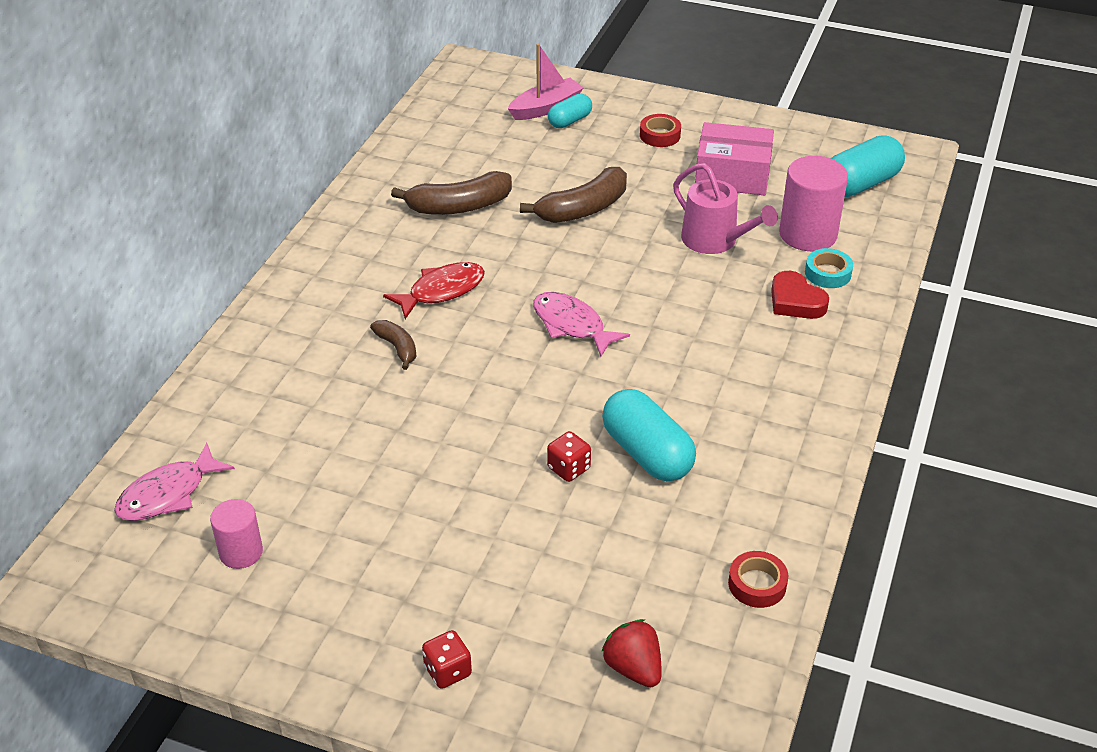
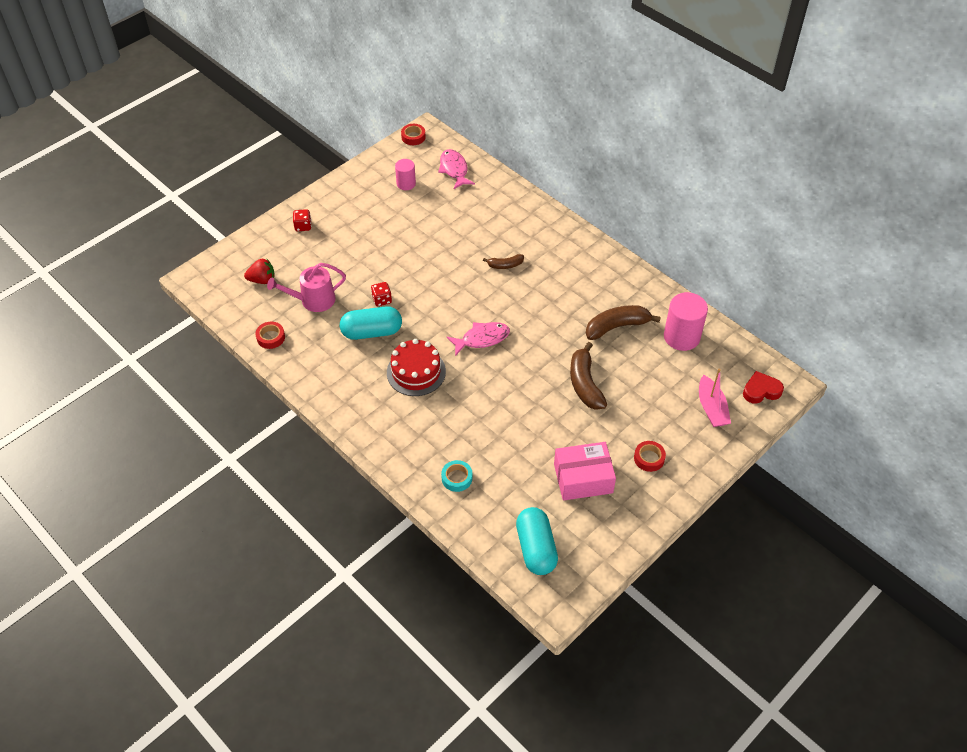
camera: 115 degrees right, 10 degrees up
red fish [383,262,485,319] -> none
brown banana [391,171,512,215] -> brown banana turned 60 degrees clockwise [586,305,661,340]
turquoise capsule [548,94,592,128] -> none
pink watering can [673,163,778,254] -> pink watering can moved to [267,263,346,312]
pink box [695,122,774,195] -> pink box turned 45 degrees clockwise [554,442,616,501]
red heart [771,271,829,319] -> red heart moved to [743,371,784,403]
pink cylinder [779,156,848,251] -> pink cylinder moved to [664,292,708,351]
none -> red cake [387,339,446,396]
none -> red tape [401,124,426,145]

